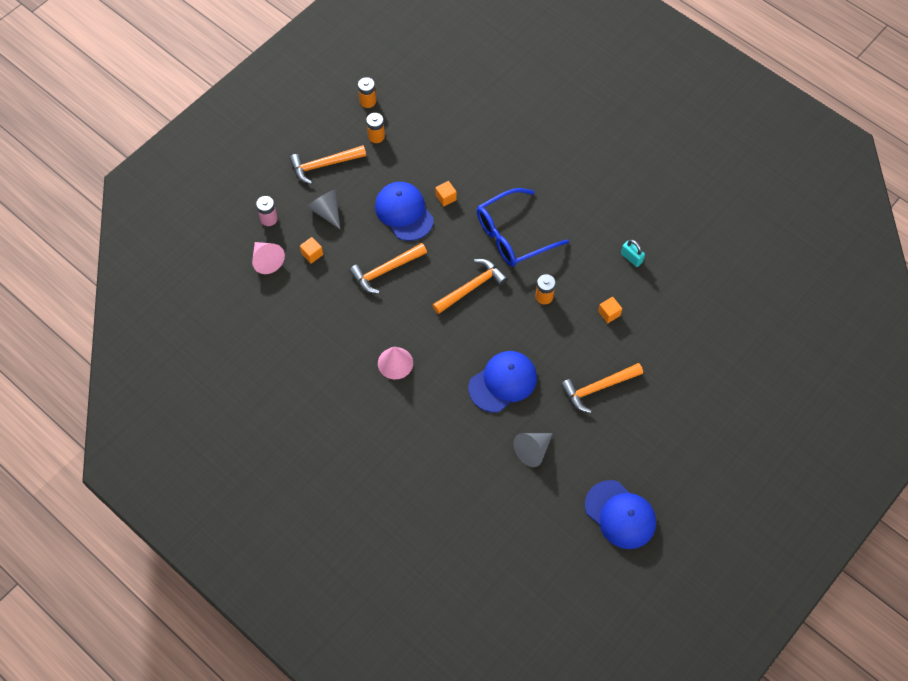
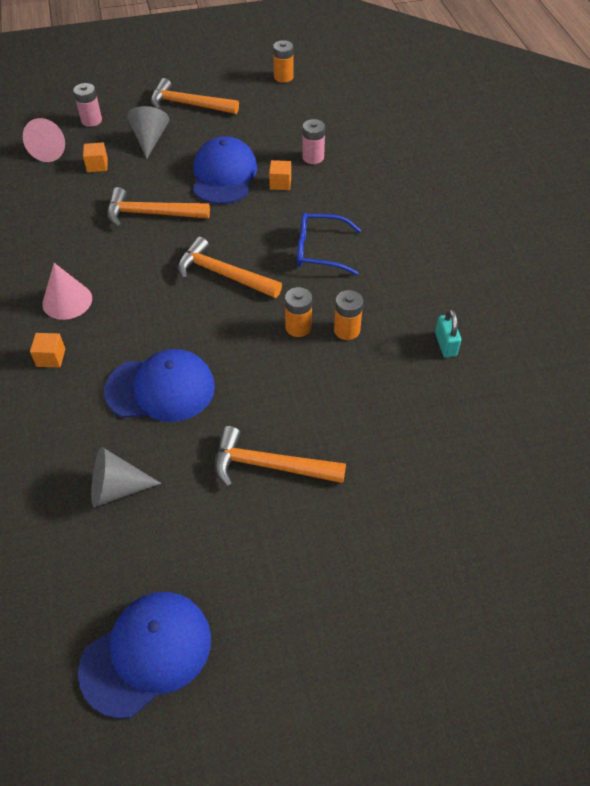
camera: 35 degrees right, 10 degrees down
orange battery [366,113,385,143] -> orange battery moved to [334,290,363,340]
orange hammer [432,259,508,314] -> orange hammer turned 150 degrees counterclockwise [178,237,282,298]
blue glasses [477,188,569,267] -> blue glasses [297,213,361,275], size x0.65
blue cap [585,480,656,549] -> blue cap turned 120 degrees counterclockwise [78,592,211,719]
orange cube [598,297,622,323] -> orange cube moved to [30,333,65,367]
none -> pink battery [302,119,325,164]

